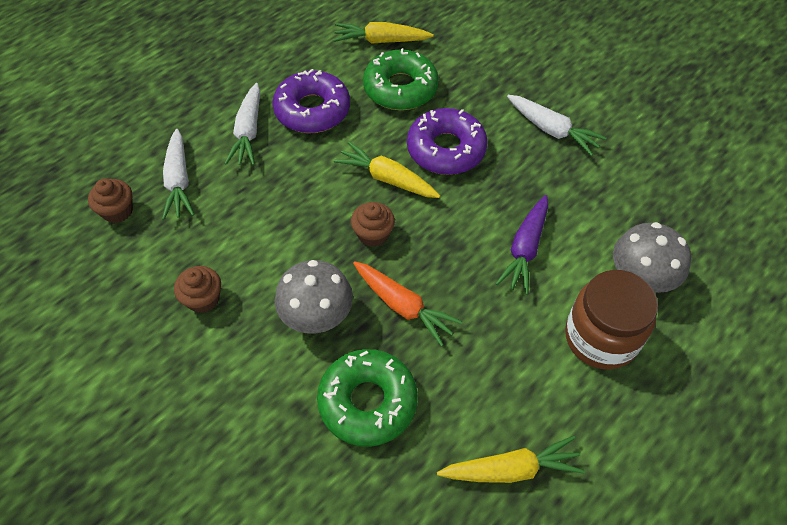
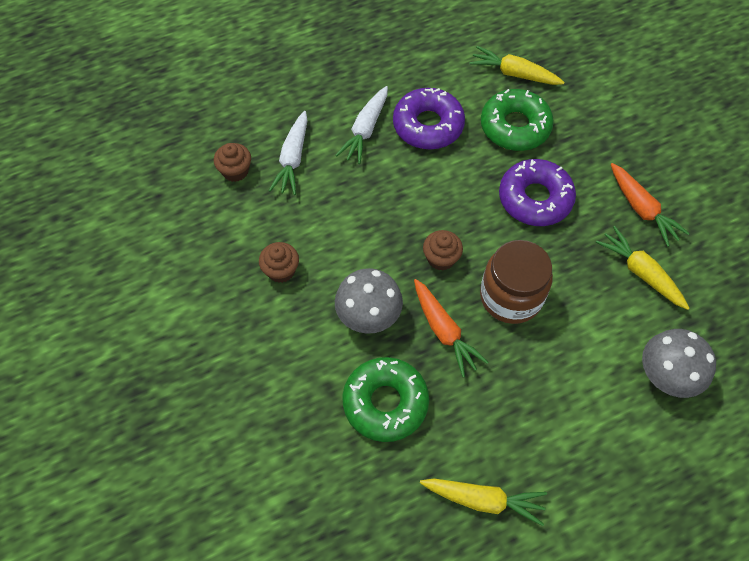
camera: 20 degrees right, 5 degrees up
yellow carrot [334,142,440,198] -> yellow carrot moved to [596,226,689,310]
purple carrot [496,195,548,295] -> none
white carrot [507,95,607,156] -> orange carrot [611,163,690,247]
brown jar [565,270,658,370] -> brown jar moved to [480,240,553,324]

